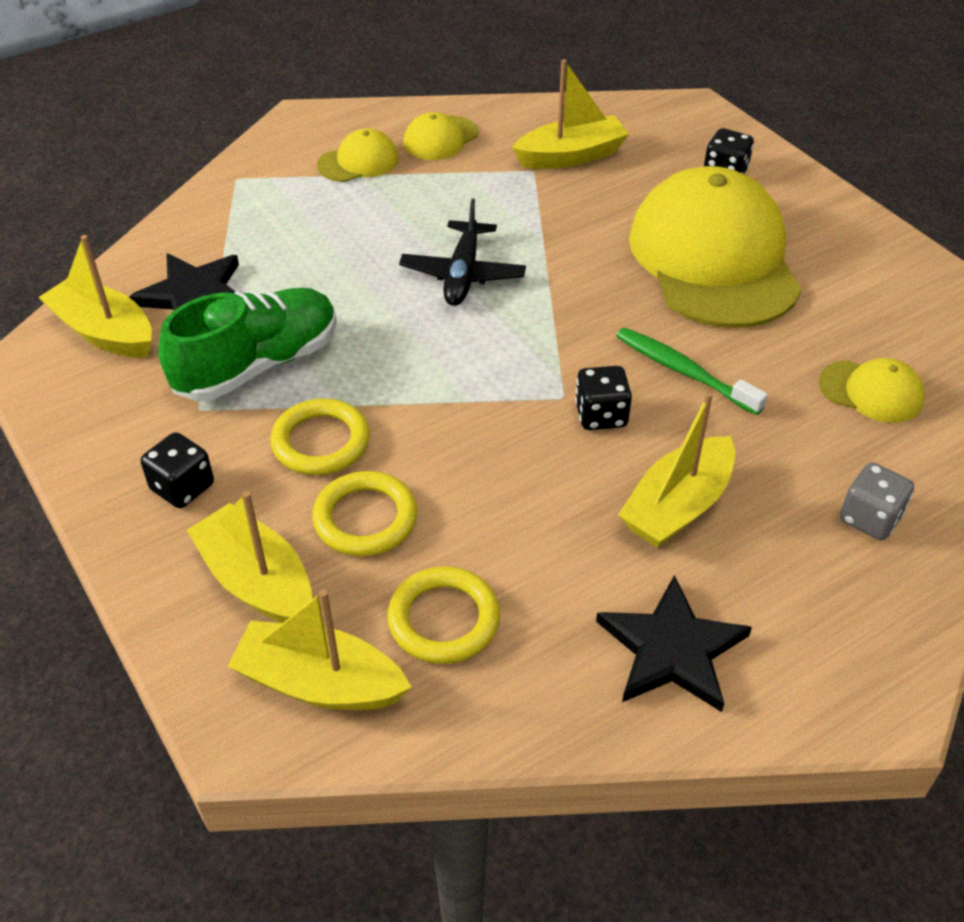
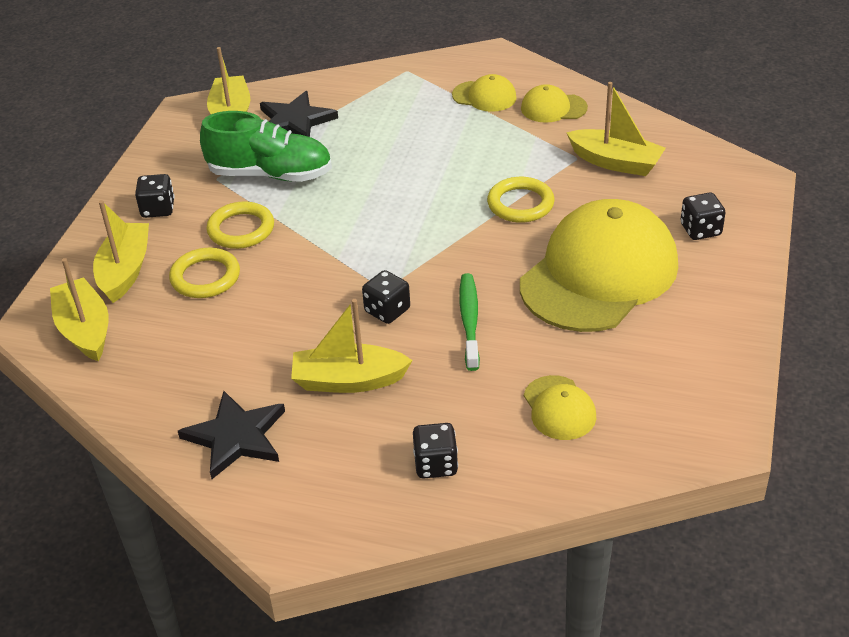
camera: 50 degrees right, 5 degrees down
yellow ring [387,566,500,664] -> yellow ring moved to [487,177,555,223]
black plane [399,199,526,306] -> none
grey dice [840,462,914,540] -> black dice [413,423,458,478]

